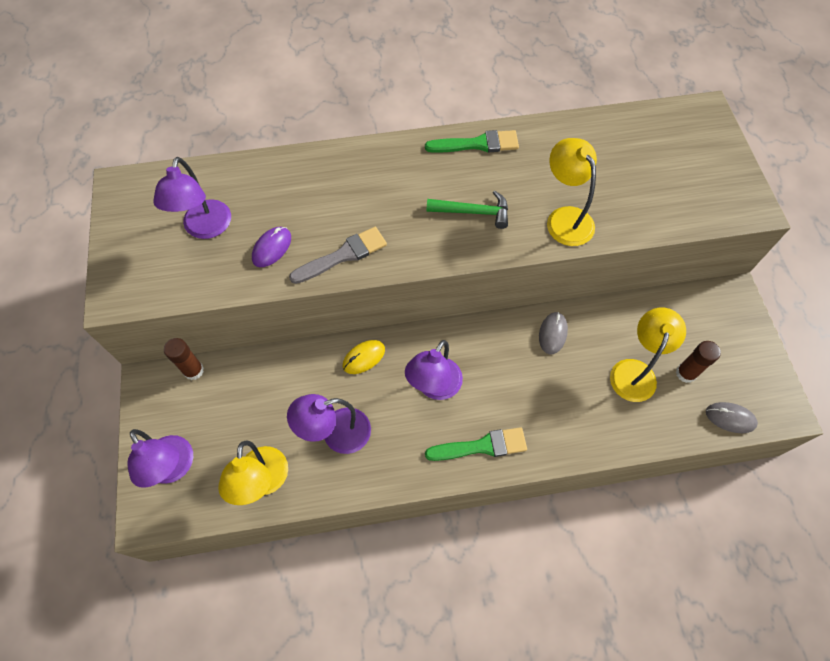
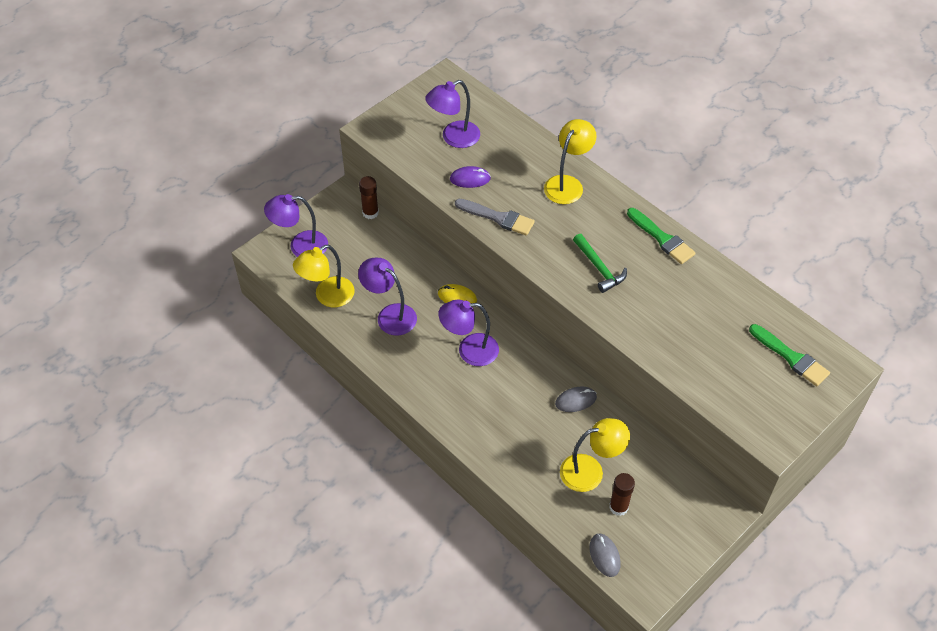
camera: 55 degrees right, 10 degrees down
purple lamp [127,429,193,488] -> purple lamp turned 60 degrees clockwise [264,194,328,257]
green brush [425,427,527,461] -> green brush moved to [749,324,830,386]
yellow lamp [547,138,597,246] -> yellow lamp moved to [544,119,597,204]

